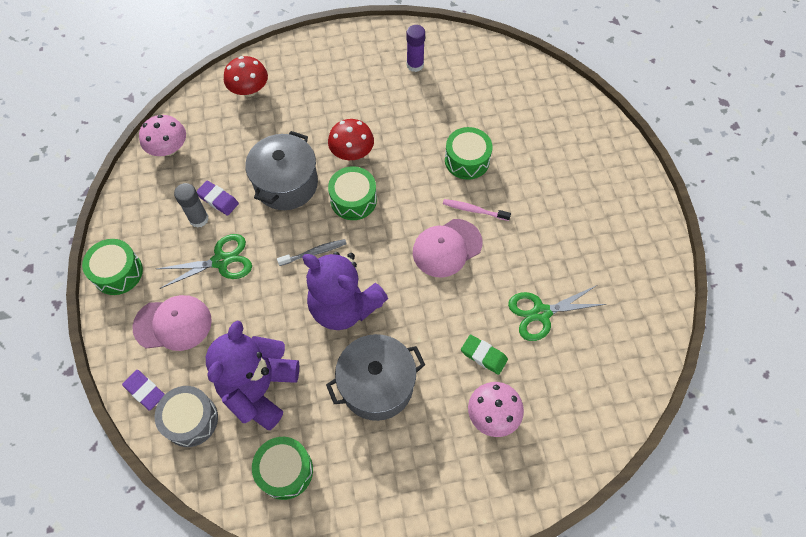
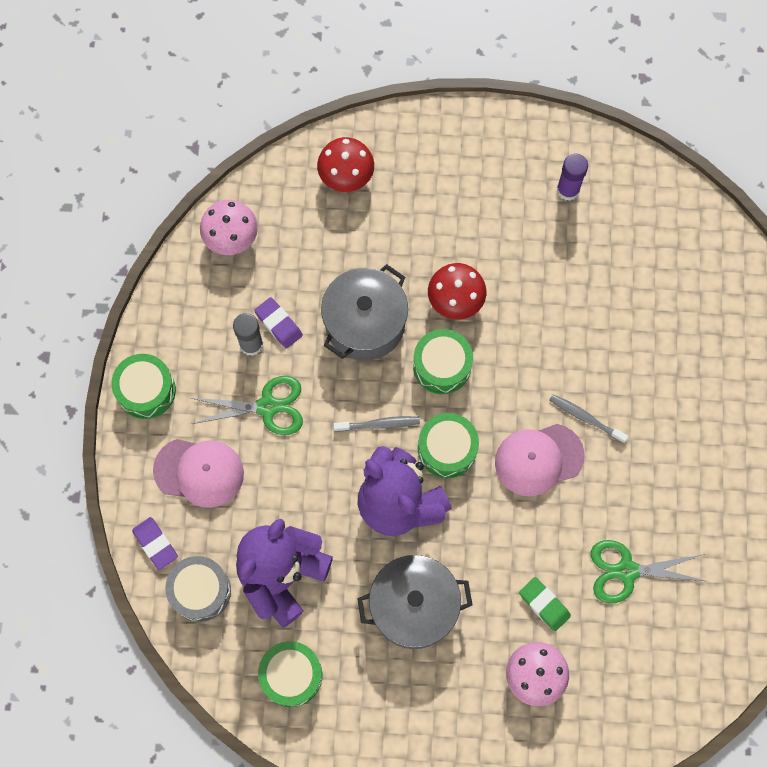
camera: 15 degrees right, 10 degrees up
pink toothbrush [443,199,511,221] -> grey toothbrush [550,394,629,444]
green drum [445,127,493,180] -> green drum moved to [418,413,479,478]

